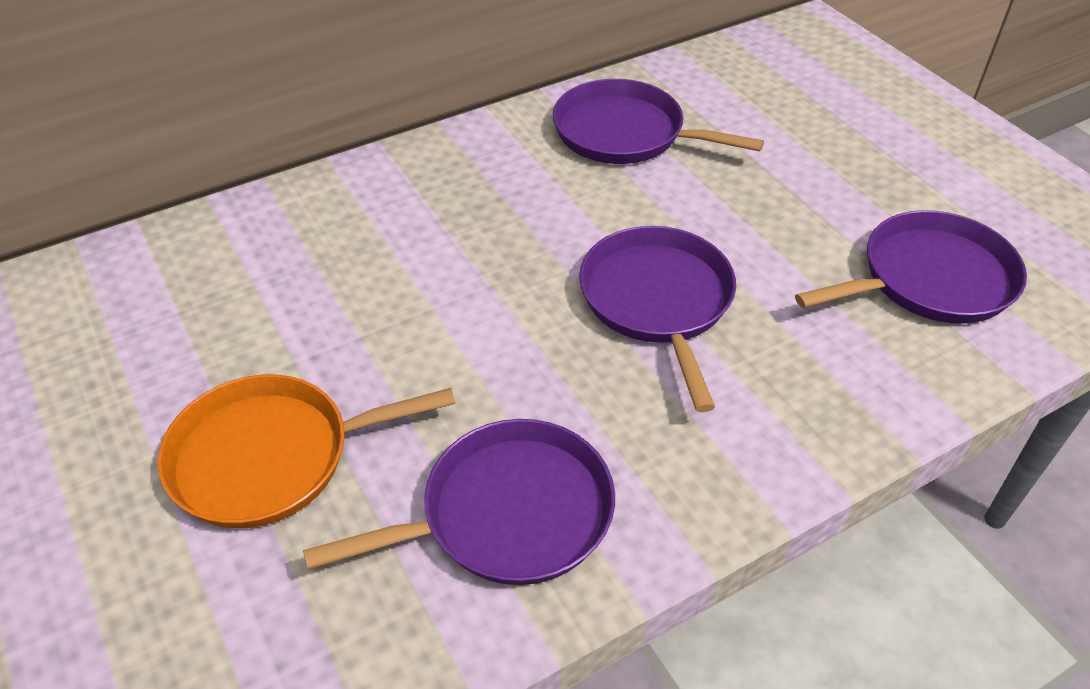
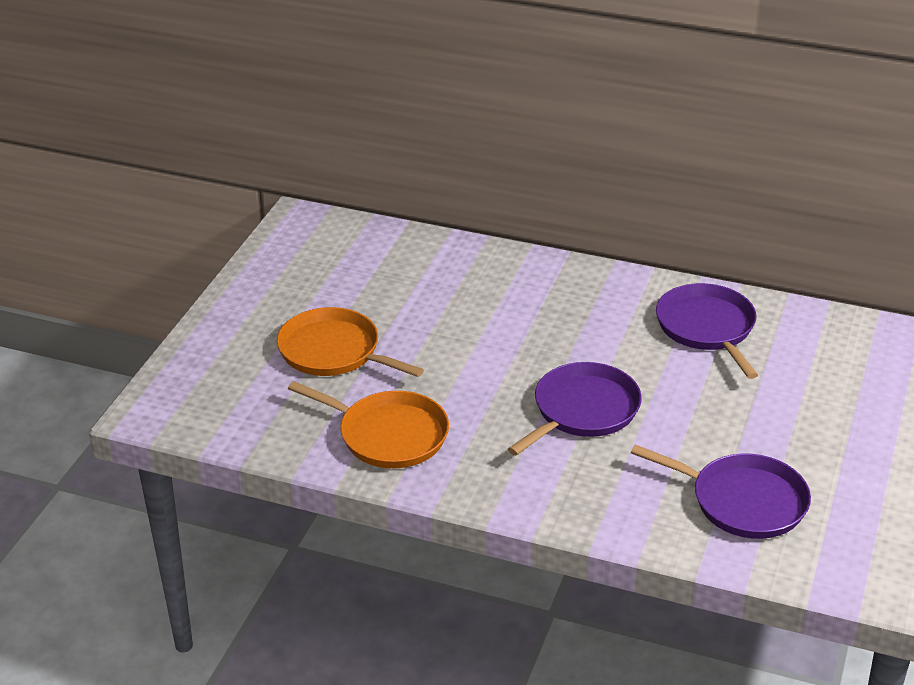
camera: 50 degrees right, 10 degrees down
purple pan [303,419,615,585] -> orange pan [288,381,449,468]

